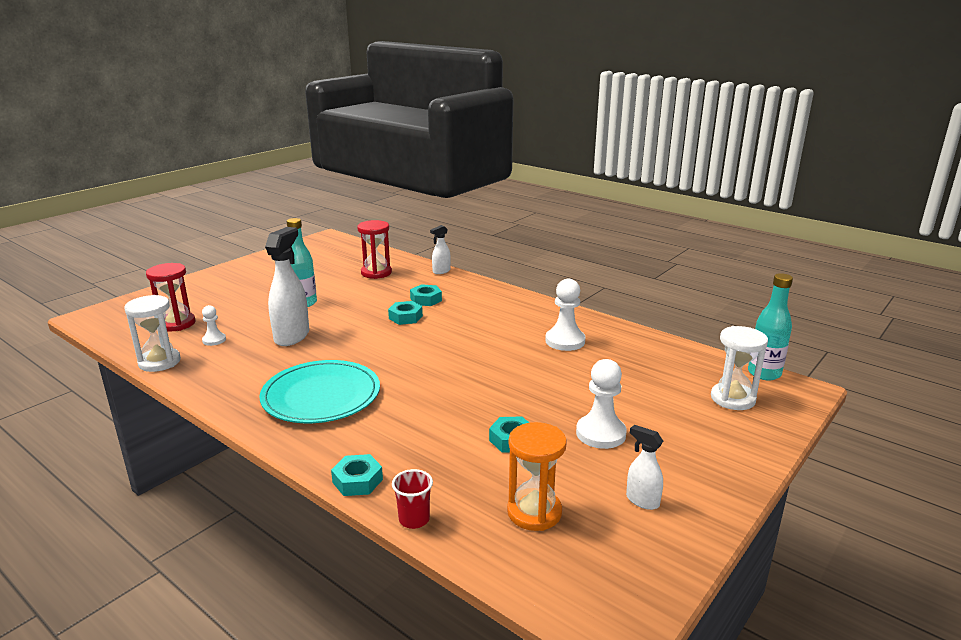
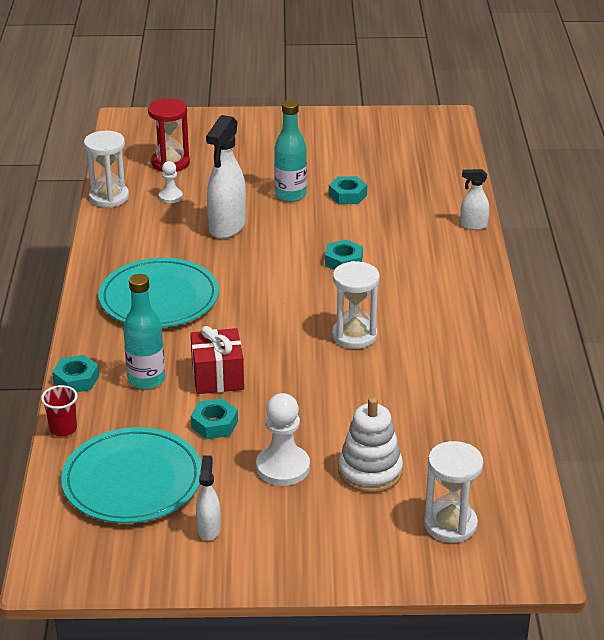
camera: 50 degrees right, 10 degrees up
white spray bottle [265,227,309,346] -> white spray bottle turned 135 degrees clockwise [206,115,246,239]
red hourglass [357,220,392,279] -> none
turquoise nut [410,284,442,306] -> turquoise nut moved to [329,176,367,204]
orange hourglass [507,422,567,531] -> turquoise plate [61,427,202,523]
white pawn [545,279,586,351] -> none
turquoise bottle [748,273,793,380] -> turquoise bottle moved to [123,274,165,389]
none -> red gift [190,326,244,394]
none -> white hourglass [332,261,380,349]
none -> white stacking toy [338,397,403,493]

